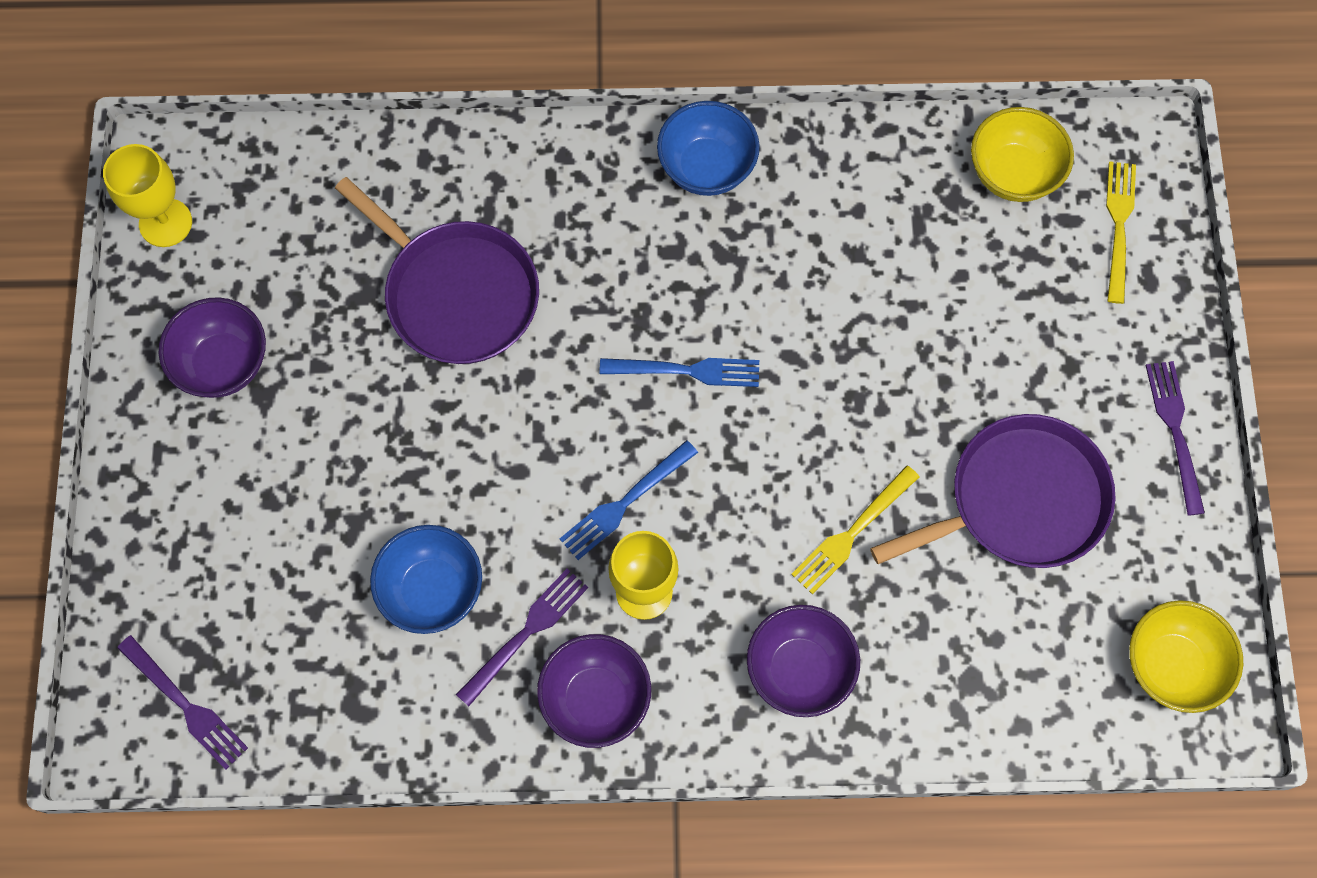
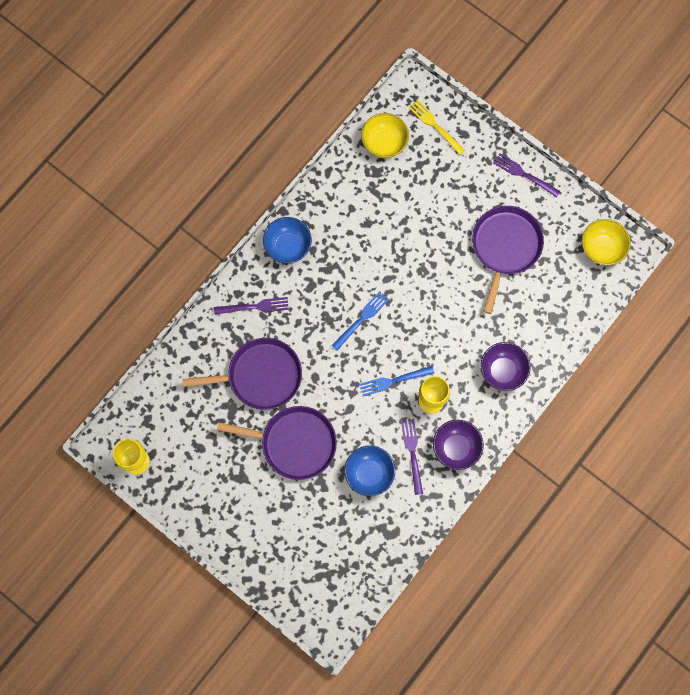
camera: 50 degrees left, 5 degrees up
purple fork [117,635,248,770] -> purple fork moved to [214,297,289,315]
purple bowl [159,297,266,398] -> none
blue fork [560,440,698,560] -> blue fork turned 75 degrees clockwise [359,366,434,396]
yellow fork [791,465,919,594] -> none
none -> purple pan [217,406,337,480]

